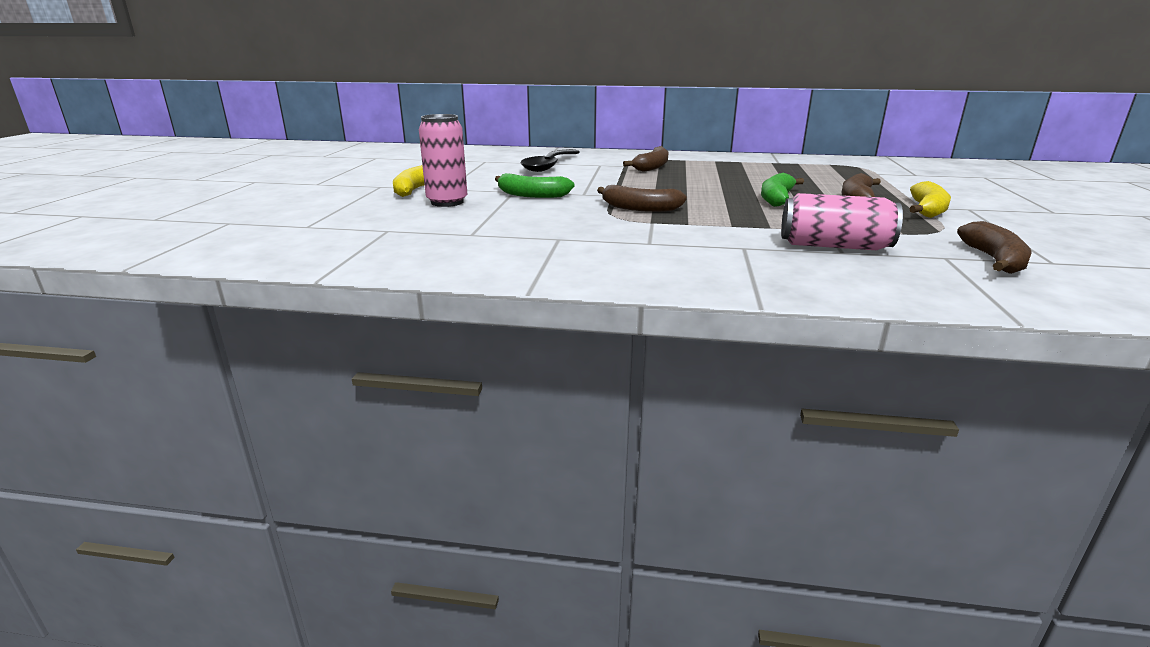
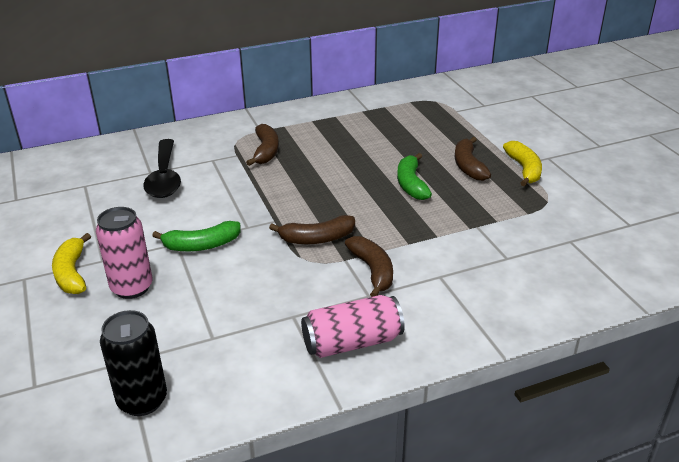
camera: 30 degrees left, 10 degrees up
pink can [781,193,903,250] -> pink can moved to [301,295,405,358]
brown banana [957,221,1032,274] -> brown banana moved to [345,236,393,297]
none -> black can [100,310,167,416]

